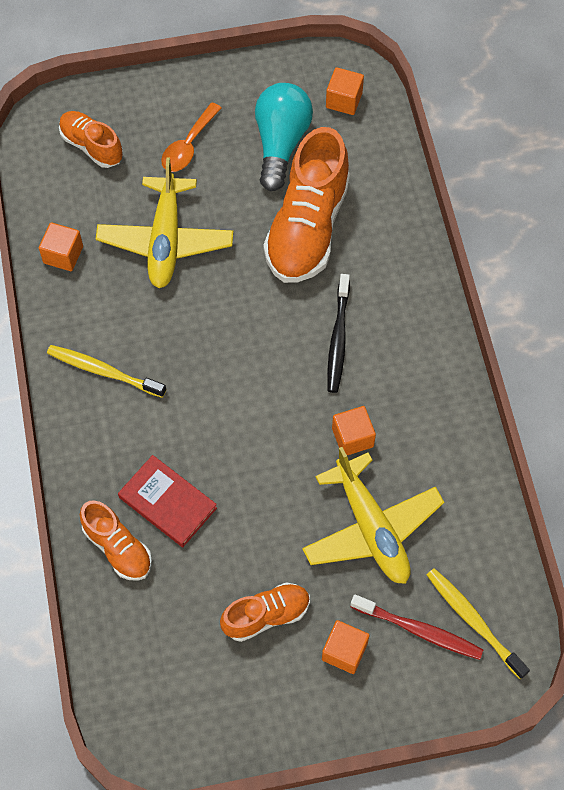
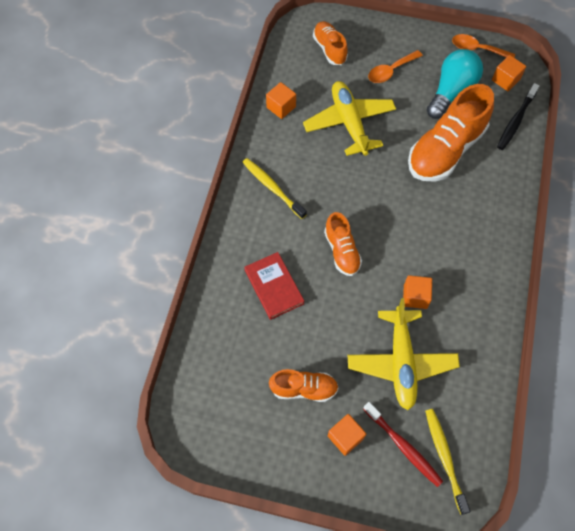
camera: 25 degrees right, 0 degrees up
orange shoe [80,500,152,581] -> orange shoe moved to [324,212,362,276]
yellow plane [96,158,233,288] -> yellow plane turned 135 degrees clockwise [303,81,396,156]
black toothbrush [327,274,350,393] -> black toothbrush moved to [497,83,539,150]
none -> orange spoon [452,34,515,58]

